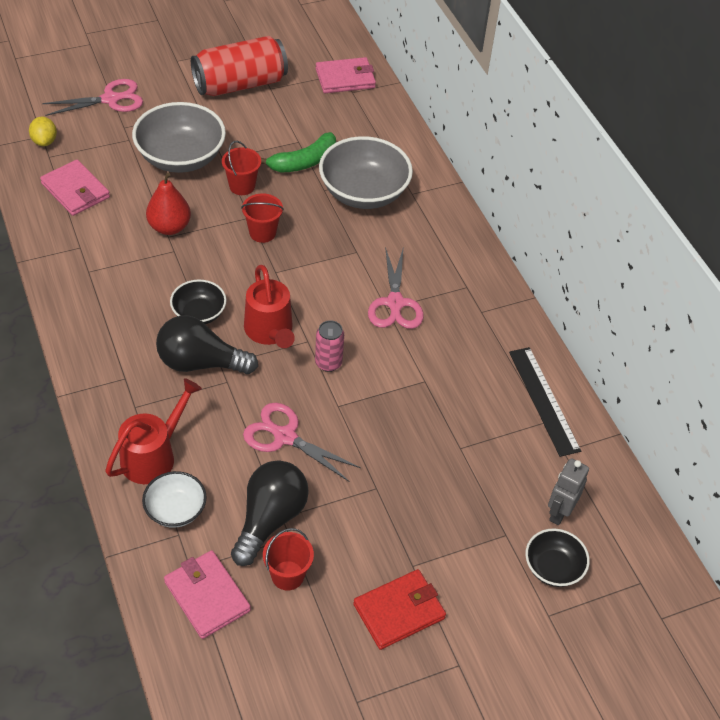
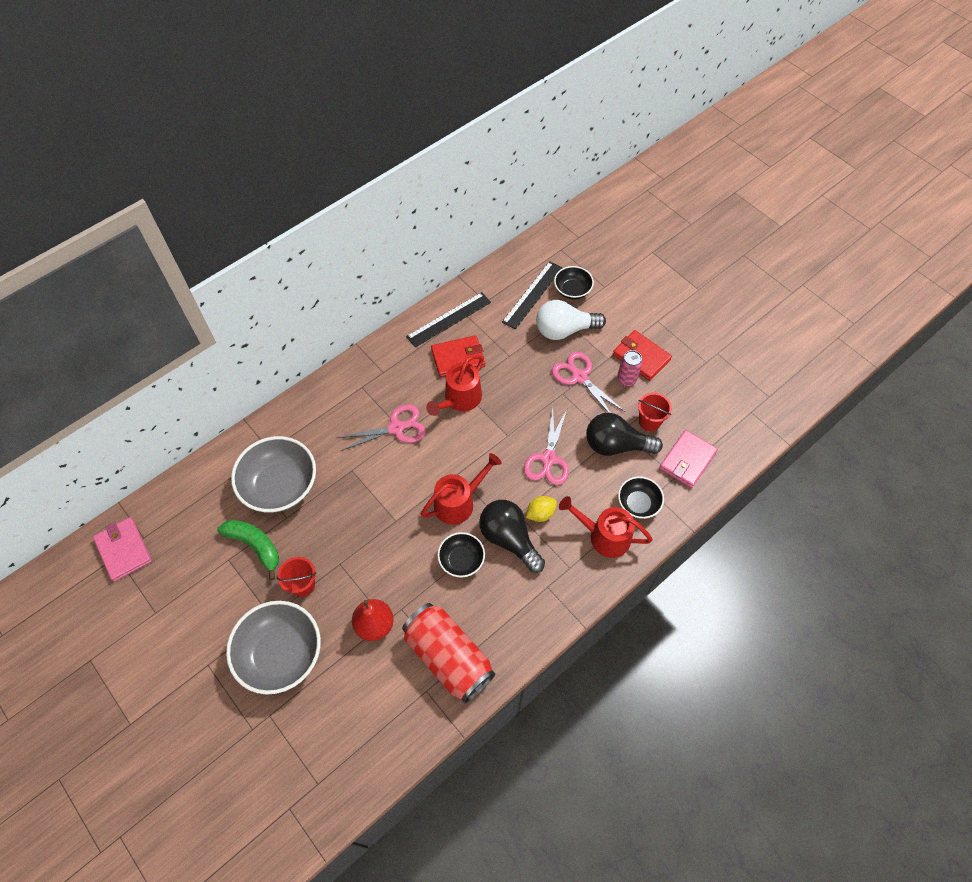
camera: 105 degrees left, 10 degrees up
yellow lemon [29,117,57,146] -> yellow lemon moved to [526,496,557,522]
pink wallet [40,160,110,216] -> none
pink scissors [42,79,143,116] -> pink scissors moved to [552,352,625,413]
white bowl [142,471,207,528] -> black bowl [618,476,664,519]
black light bulb [156,315,258,374] -> black light bulb turned 150 degrees clockwise [479,500,545,573]
red can [191,36,288,96] -> red can moved to [402,603,495,703]
red bucket [241,193,284,243] -> none
pink can [315,320,344,372] -> pink can moved to [617,350,643,386]
grey robot [548,458,589,525] -> black ruler [502,261,562,329]
none -> red watering can [426,355,484,416]
none -> red wallet [431,335,485,377]
none -> white light bulb [536,300,606,340]

